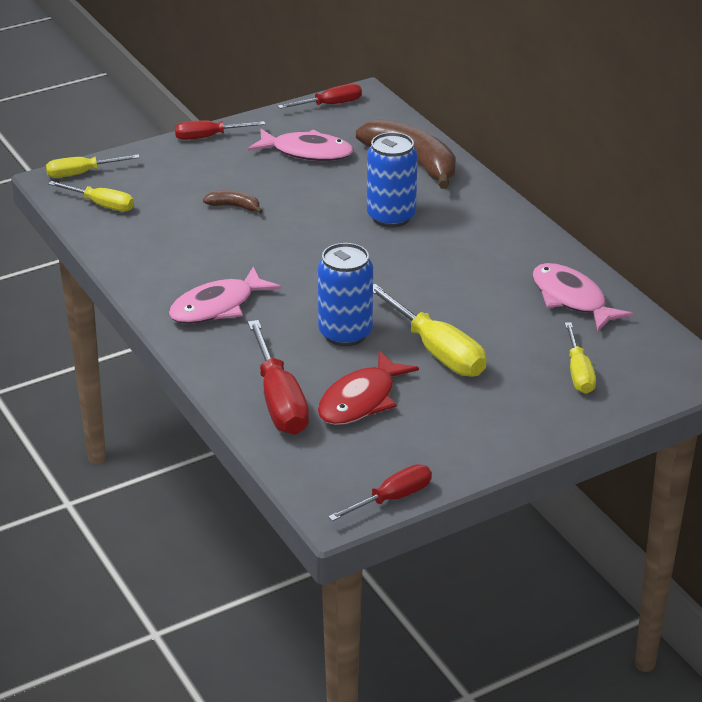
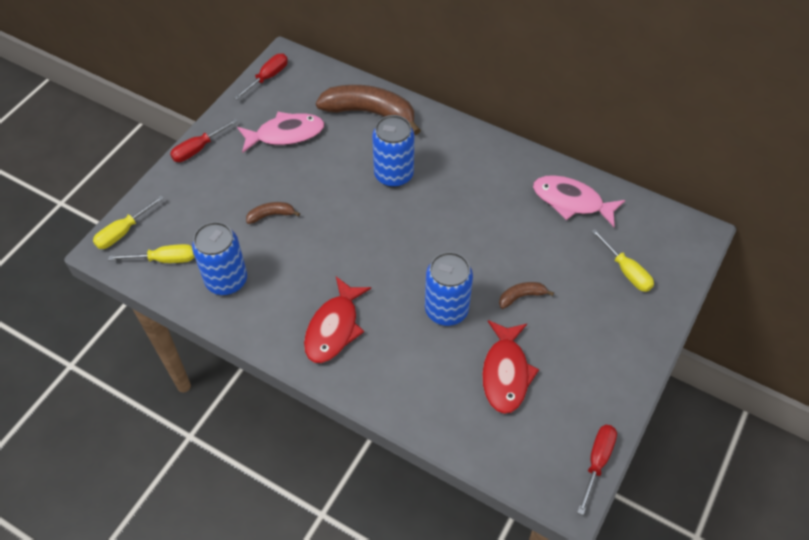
camera: 30 degrees left, 20 degrees up
pink fish [169,267,281,324] -> red fish [304,277,371,363]
red screwdriver [248,320,309,435] -> none
yellow screwdriver [373,284,487,377] -> brown banana [499,282,554,309]
none -> blue can [192,222,247,295]

